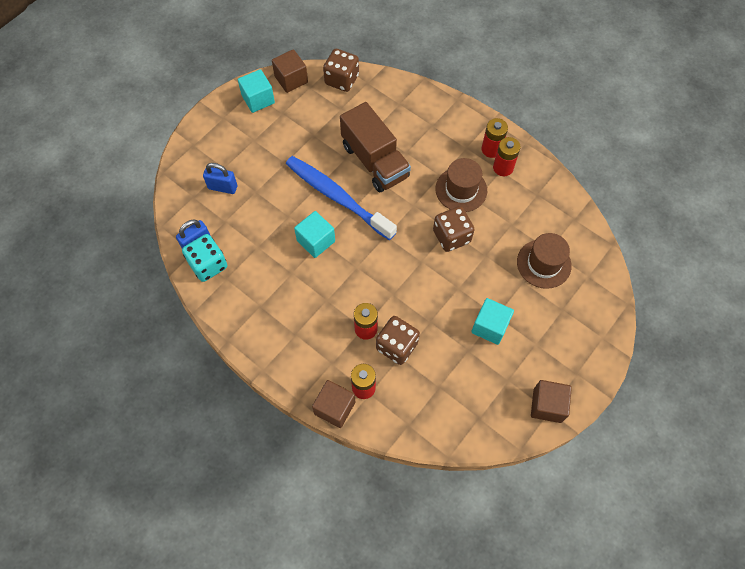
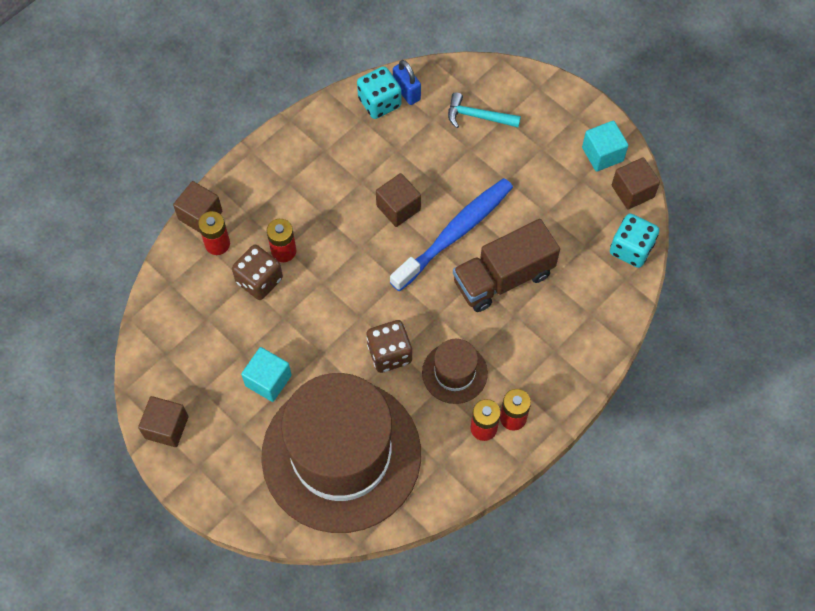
camera: 95 degrees right, 0 degrees up
blue padlock [203,163,237,194] -> turquoise hammer [448,92,521,128]
turquoise cube [294,211,335,258] -> brown cube [376,173,421,227]
brown dice [323,49,359,92] -> turquoise dice [610,214,659,268]
brown hat [517,233,572,289] -> brown hat [261,373,421,533], size x2.37

